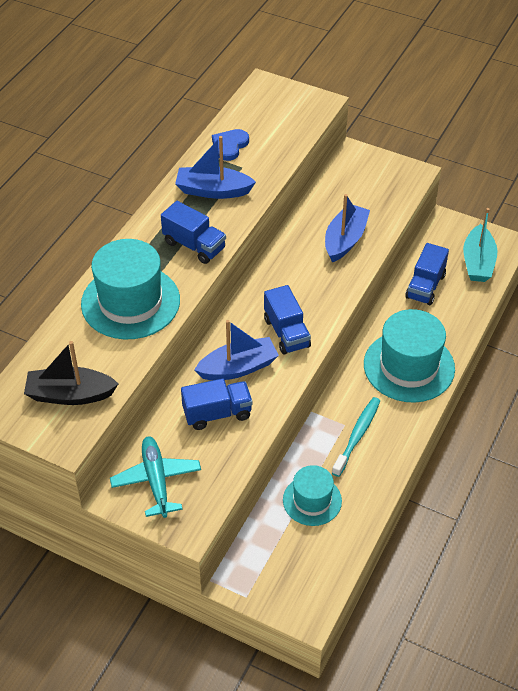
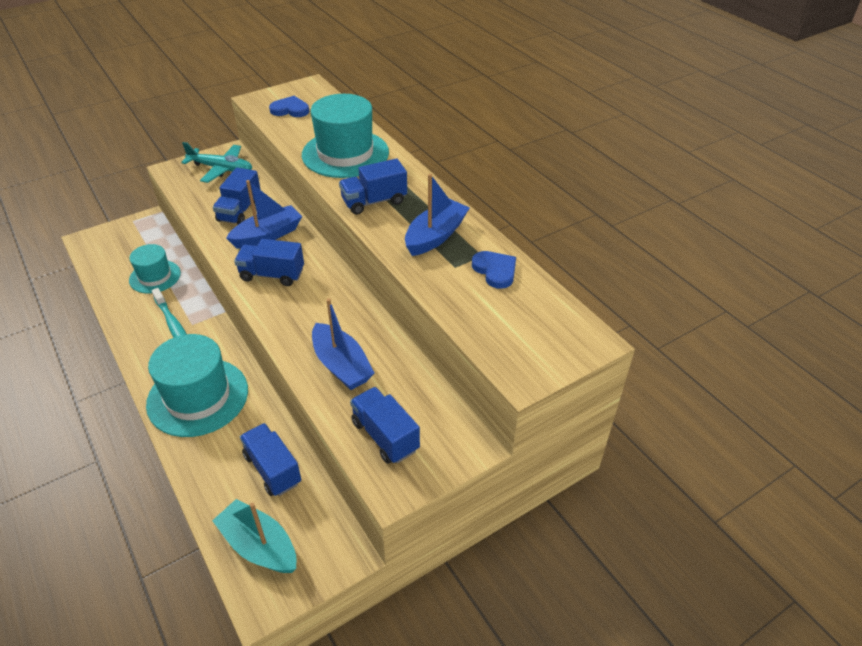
camera: 120 degrees right, 5 degrees down
black boat [24,341,119,405] -> blue heart [269,96,309,117]
blue boat [194,320,279,380] -> blue boat turned 135 degrees counterclockwise [226,180,302,248]
none -> blue truck [350,387,420,464]

